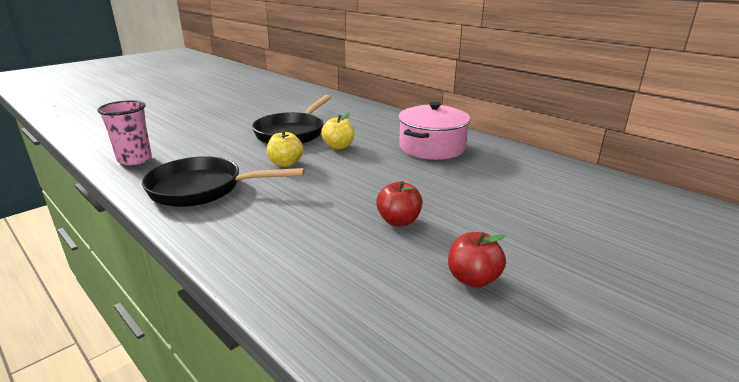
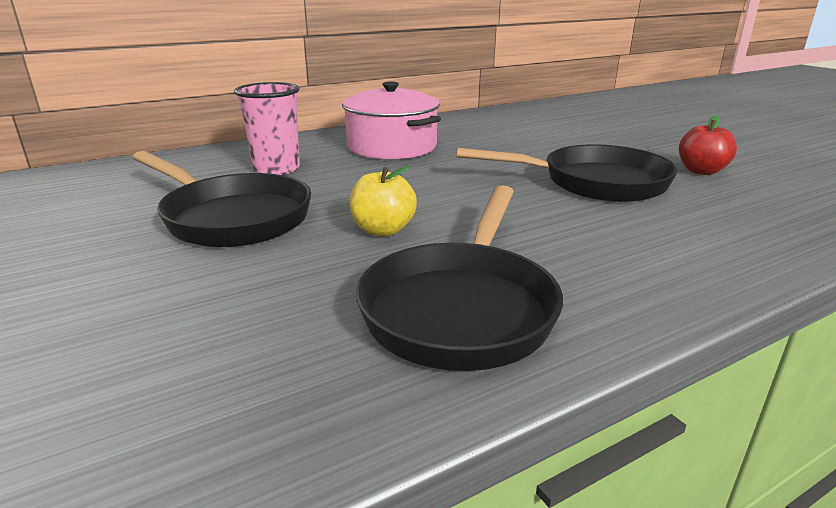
camera: 75 degrees left, 0 degrees up
pink cup [97,100,152,165] -> pink cup moved to [234,82,300,175]
yellow apple [321,112,354,150] -> none
red apple [376,181,423,226] -> black pan [456,144,678,202]

